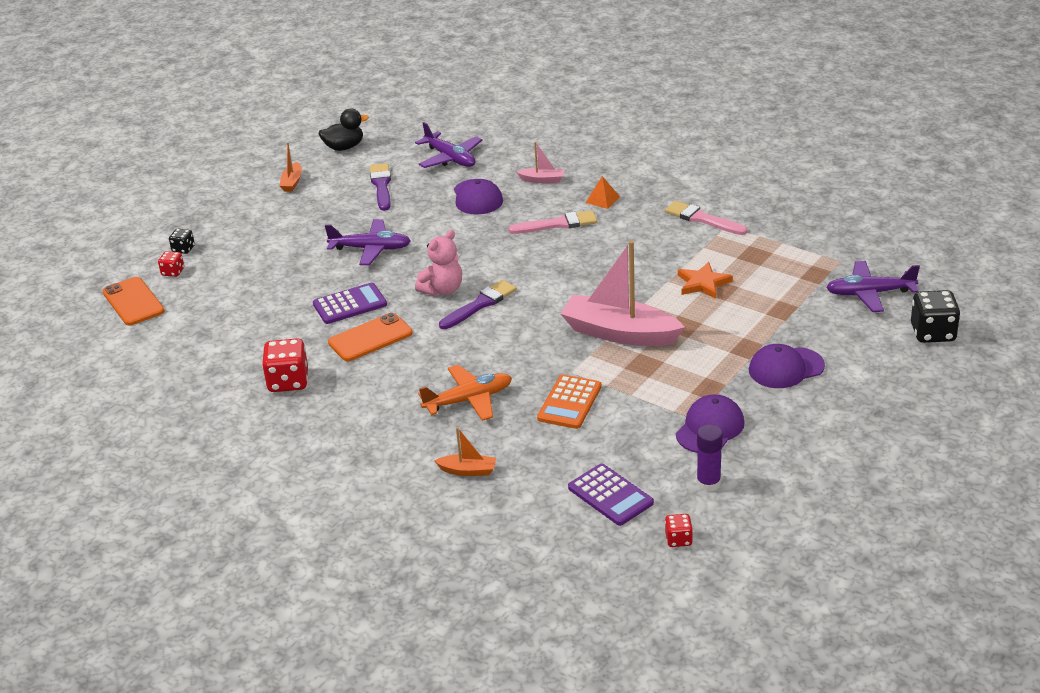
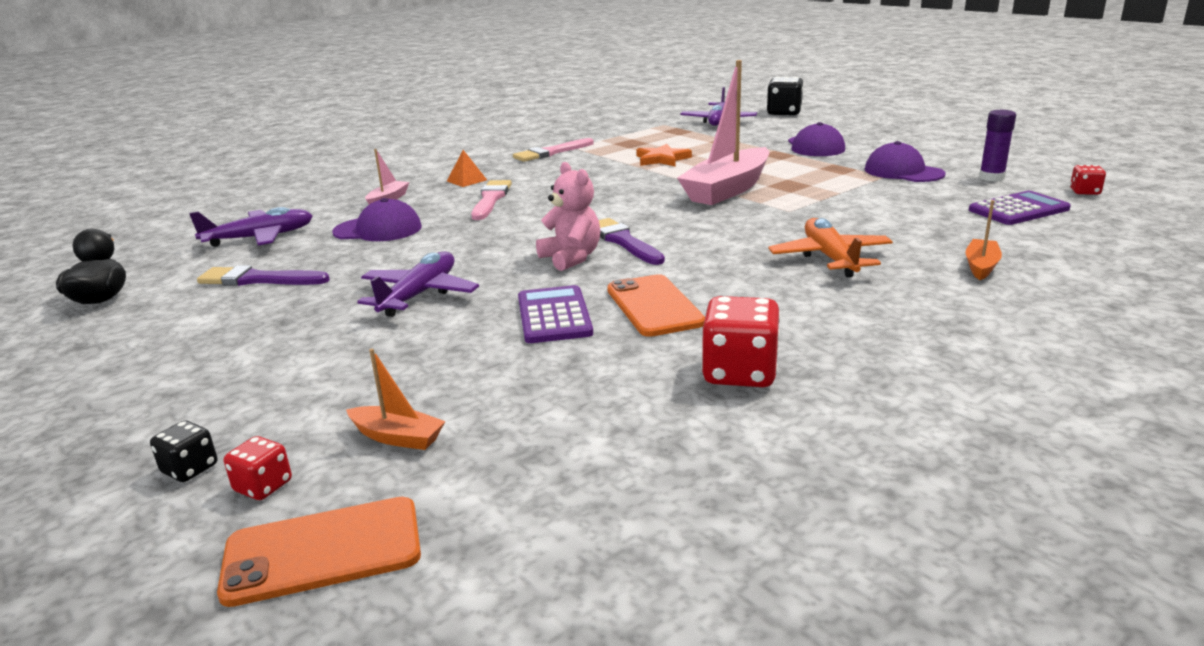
camera: 75 degrees left, 10 degrees down
orange boat [280,142,302,192] -> orange boat moved to [346,349,445,450]
orange calculator [537,375,602,429] -> none

